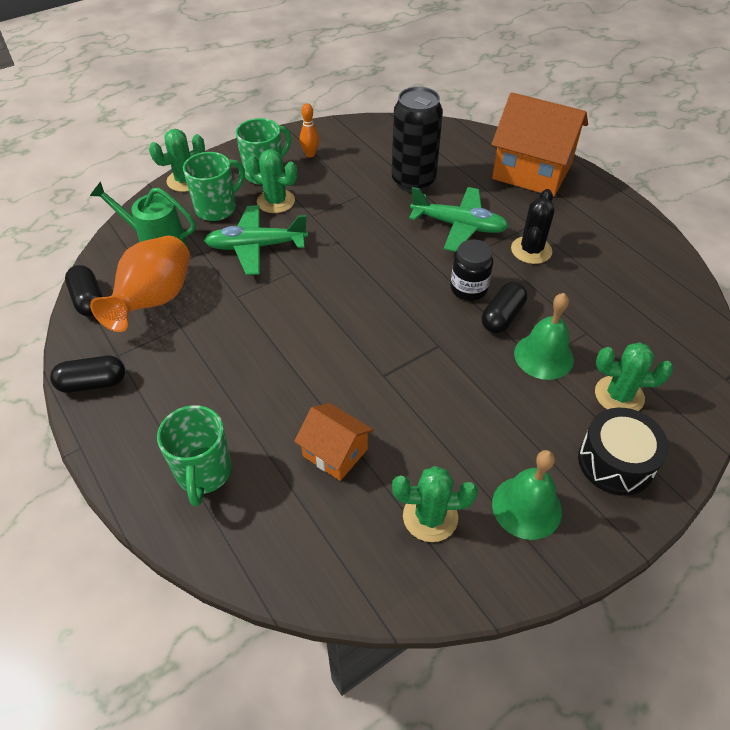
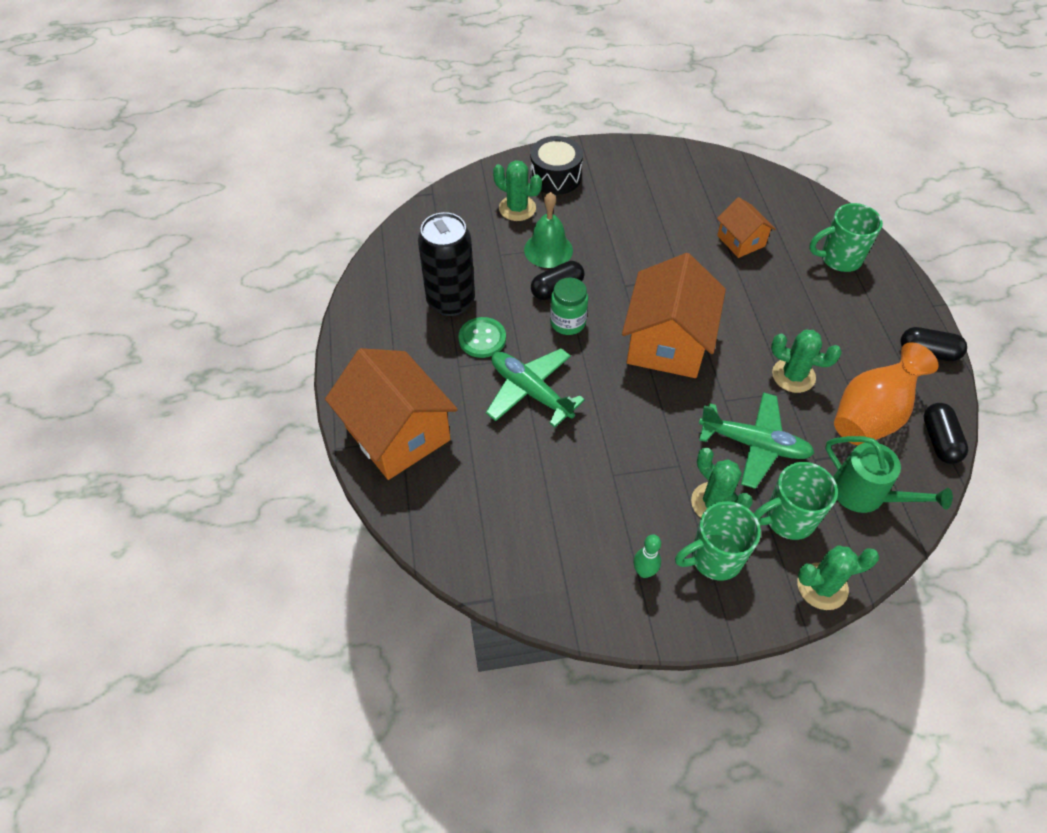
camera: 155 degrees left, 5 degrees up
green mug [157,405,232,507] -> green mug turned 120 degrees counterclockwise [809,203,883,272]
orange bowling pin [300,103,319,157] -> green bowling pin [633,534,661,578]
black can [391,87,443,193] -> black can moved to [418,212,475,316]
green cactus [392,466,478,542] -> green cactus moved to [771,330,842,393]
black jar [450,239,493,301] -> green jar [550,278,588,335]
green bell [492,450,562,540] -> none
black cactus [511,189,554,264] -> green button [458,317,506,358]
none -> orange house [622,253,726,378]

